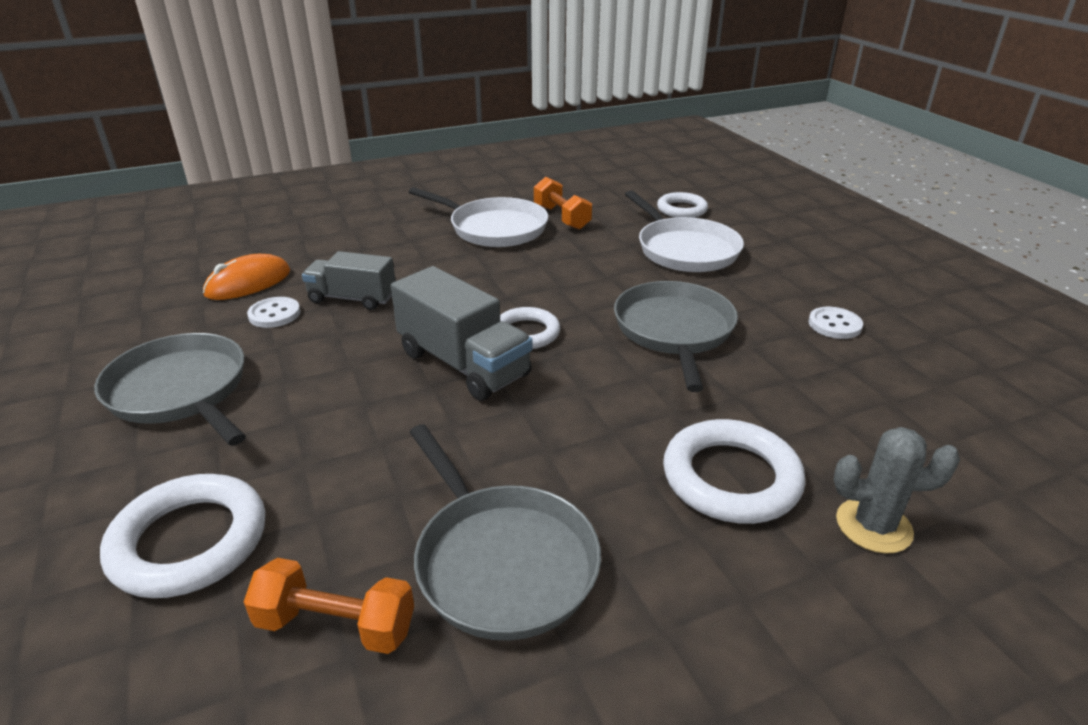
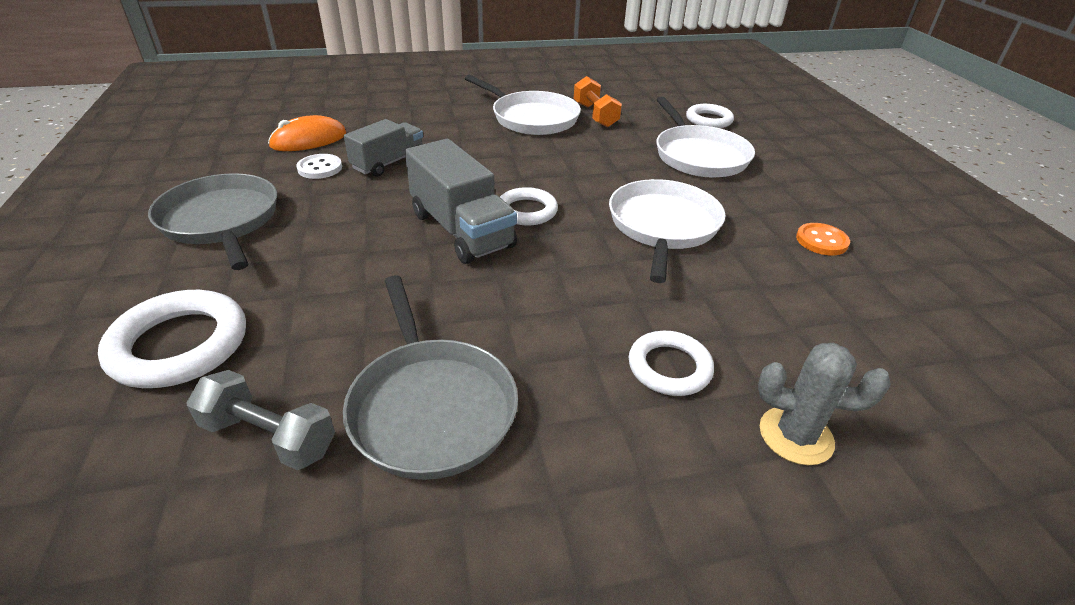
camera: 10 degrees right, 5 degrees up
orange dumbbell [244,558,414,654] -> grey dumbbell [186,370,335,470]
grey truck [302,251,395,310] -> grey truck turned 105 degrees clockwise [344,119,423,177]
grey pan [614,281,738,392] -> white pan [609,179,725,283]
white ring [663,419,806,524] -> white ring [629,331,714,396], size x0.64
white button [808,307,863,339] -> orange button [796,223,850,255]

